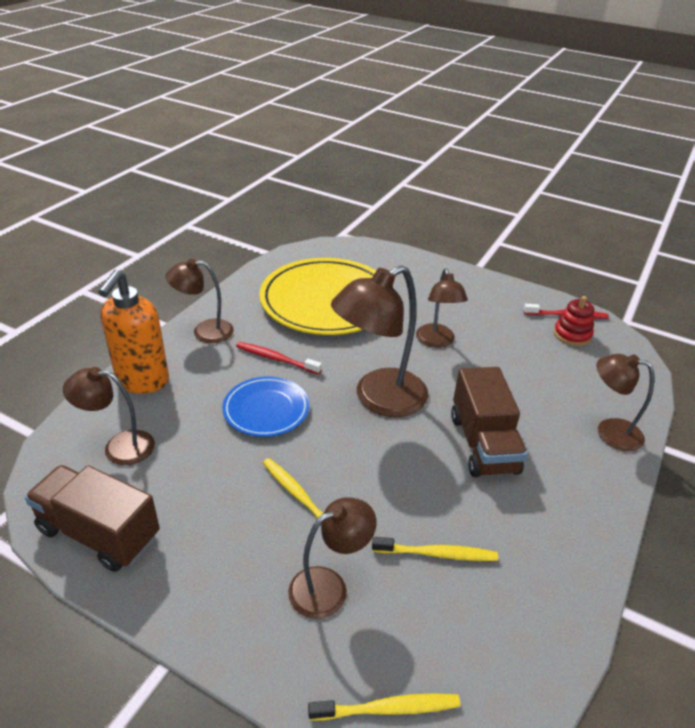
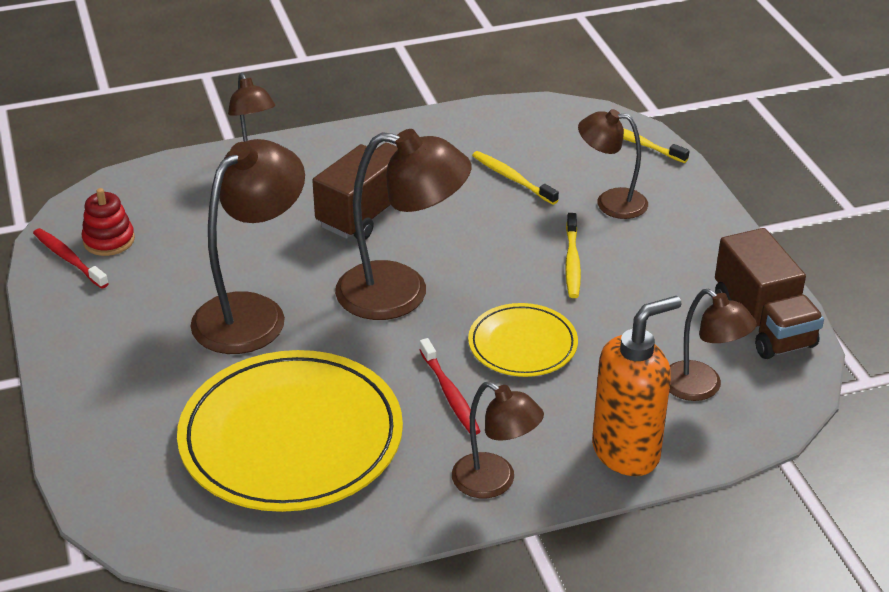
camera: 135 degrees left, 0 degrees up
blue plate [222,376,309,437] -> yellow plate [468,303,578,377]
brown lamp [416,268,468,348] -> brown lamp [191,139,305,354], size x1.67

